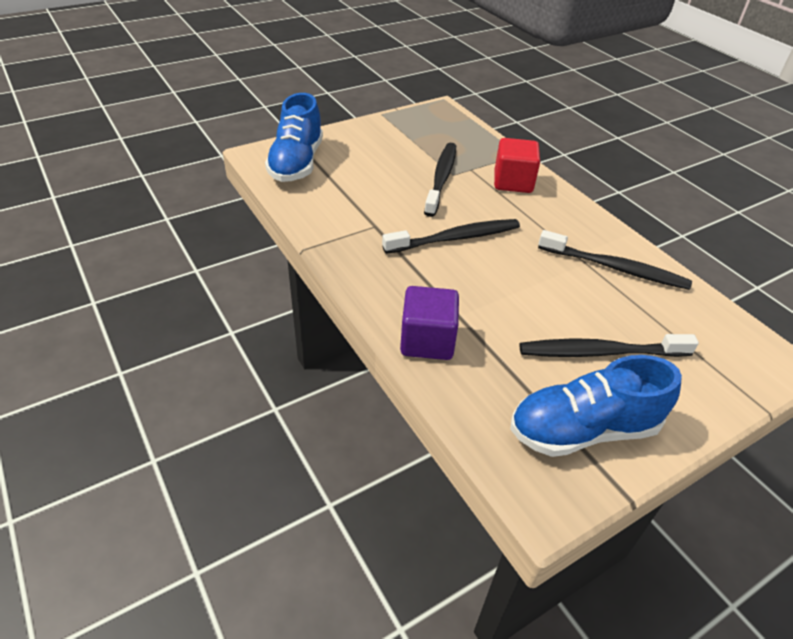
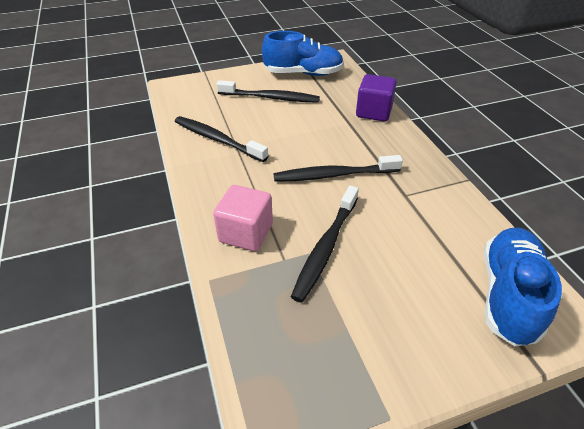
camera: 165 degrees left, 0 degrees up
red cube [494,138,540,193] -> pink cube [213,185,273,251]

